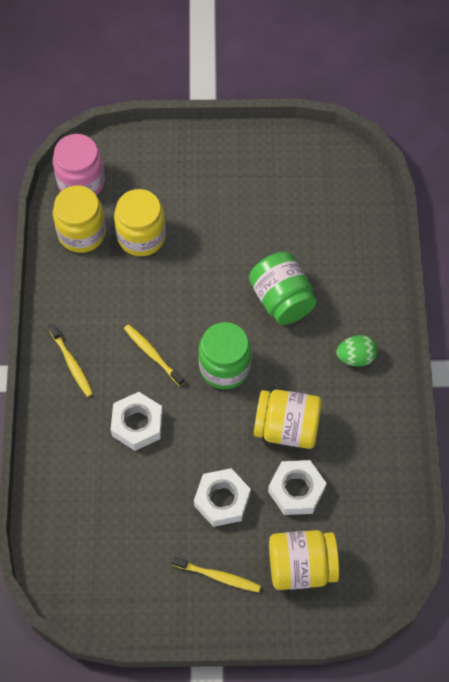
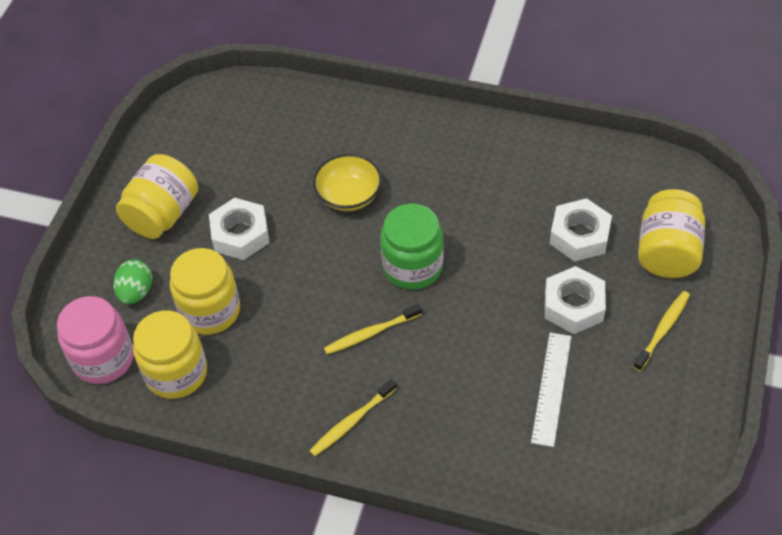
camera: 70 degrees left, 10 degrees down
yellow toothbrush [48,323,93,397] -> yellow toothbrush turned 150 degrees clockwise [309,379,397,456]
white nut [111,392,163,451] -> white nut moved to [209,198,270,260]
green jar [249,252,317,325] -> yellow bowl [313,154,382,211]
yellow jar [254,390,322,449] -> yellow jar moved to [116,154,198,239]
green egg [336,335,378,367] -> green egg moved to [113,259,152,304]
none -> white ruler [531,333,571,447]

